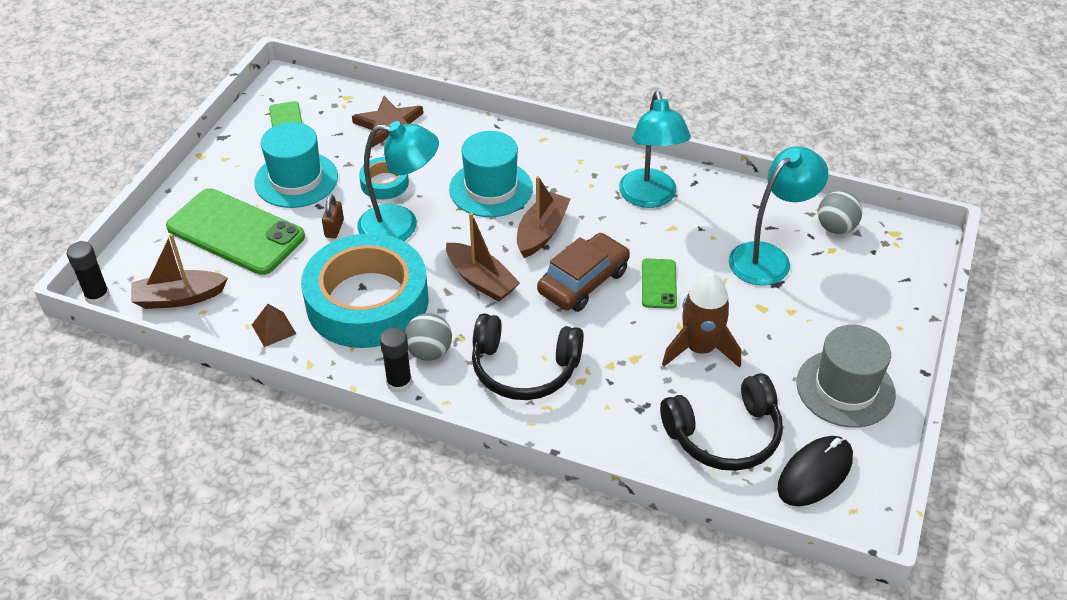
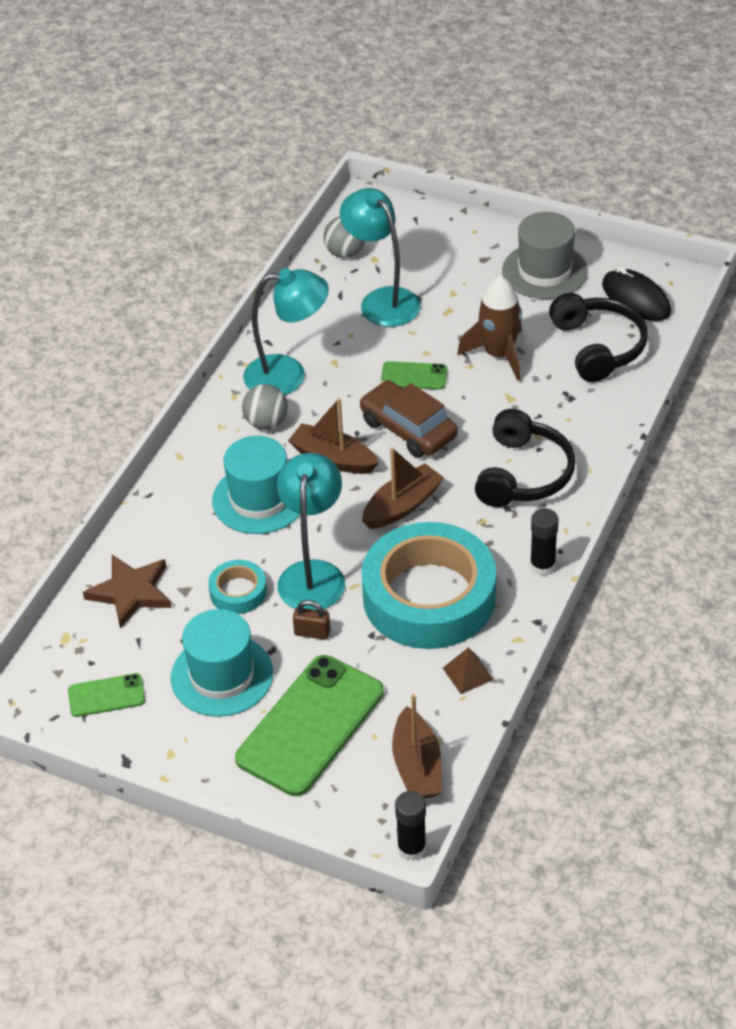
camera: 85 degrees left, 0 degrees up
grey ball [405,313,452,361] -> grey ball moved to [242,384,288,430]

